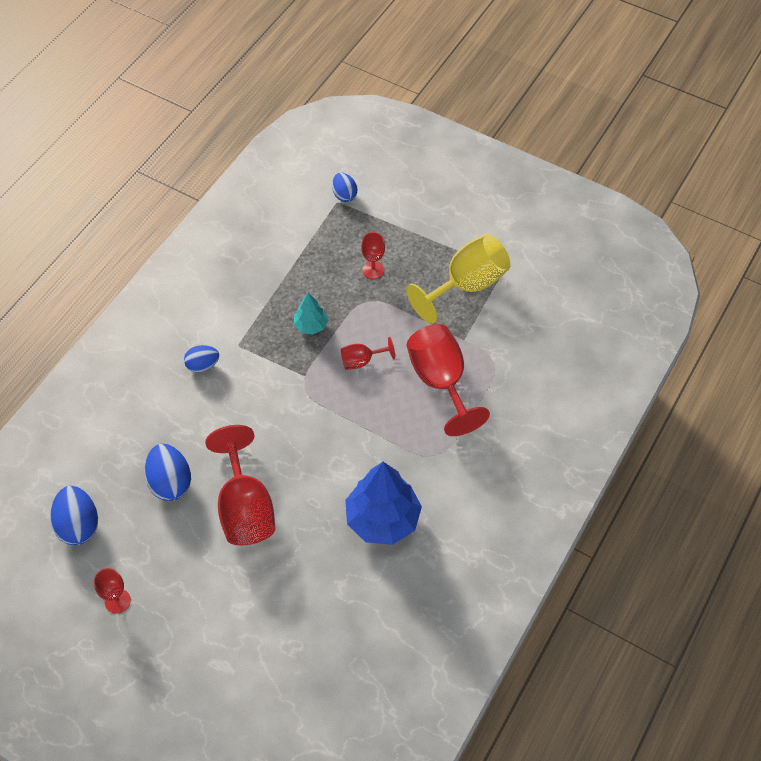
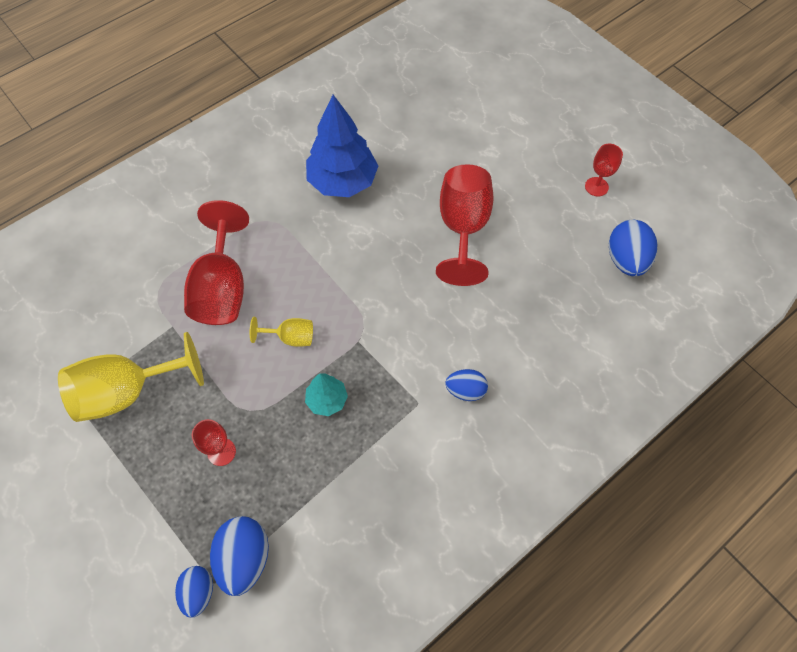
camera: 160 degrees left, 5 degrees up
blue egg [144,444,191,501] -> blue egg moved to [210,516,269,596]
red goblet [341,337,395,370] -> yellow goblet [250,317,313,347]

